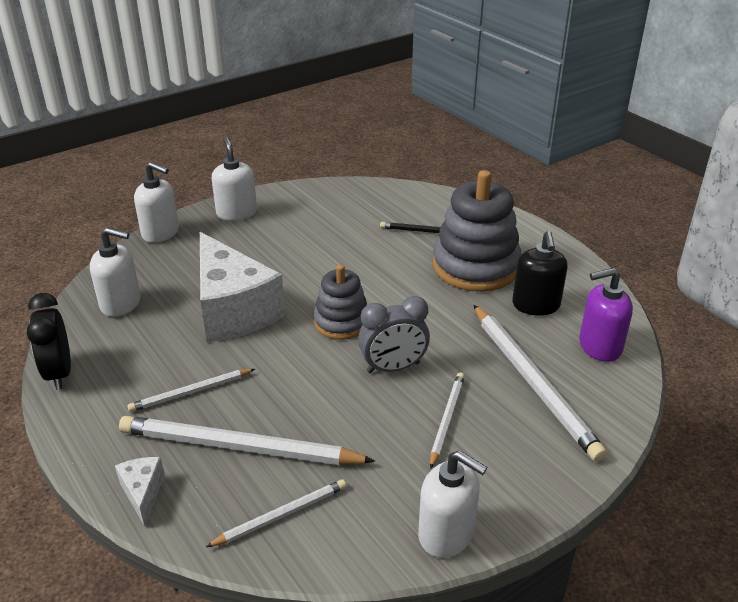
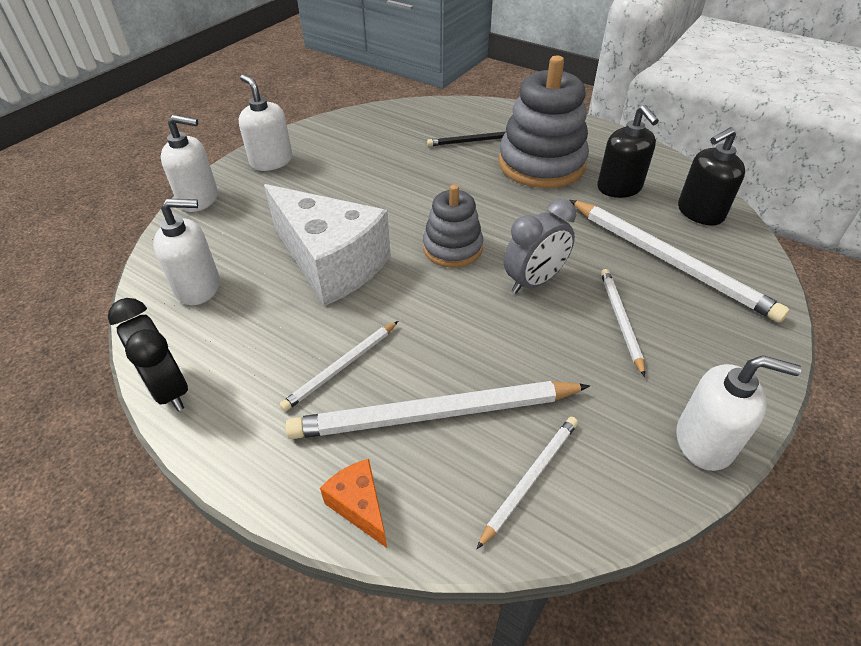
camera: 20 degrees left, 10 degrees up
white cheese [115,457,165,527] -> orange cheese [320,459,387,548]
purple soap dispenser [579,268,633,362] -> black soap dispenser [678,127,745,225]

